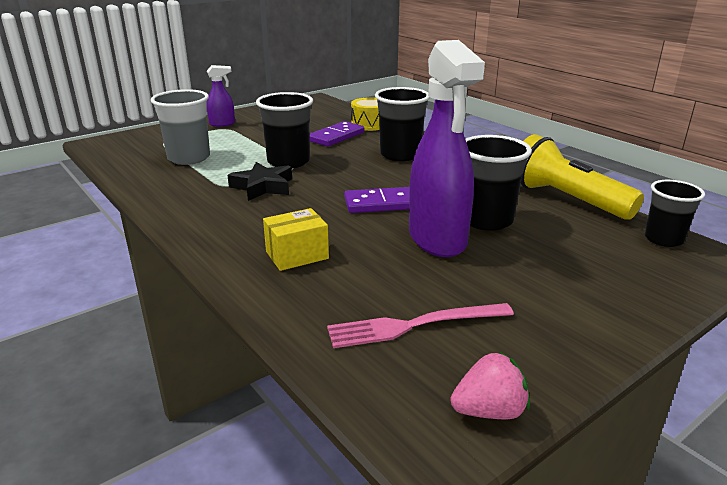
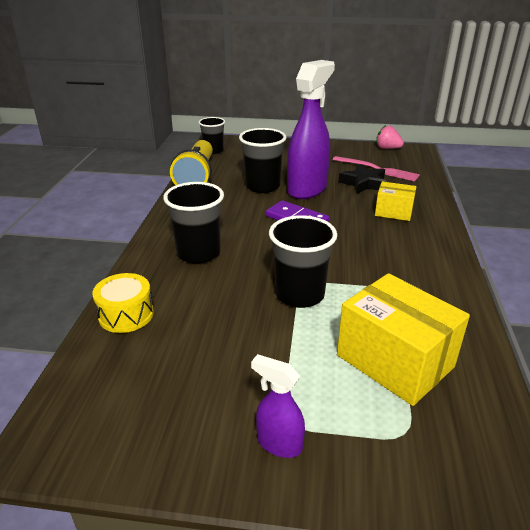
camera: 135 degrees left, 5 degrees up
grey cup [151,89,210,165] -> yellow box [337,273,470,406]
black star [227,162,292,201] -> black star moved to [339,164,387,194]
purple domino [310,121,364,146] -> none

